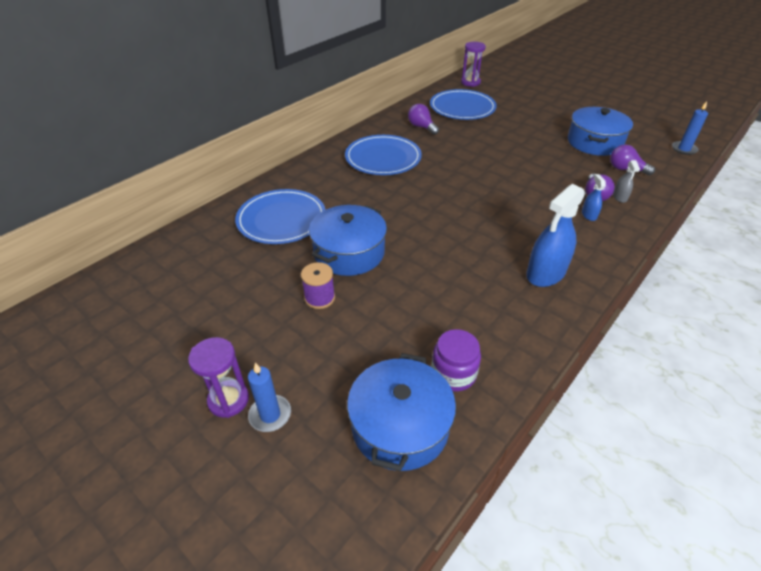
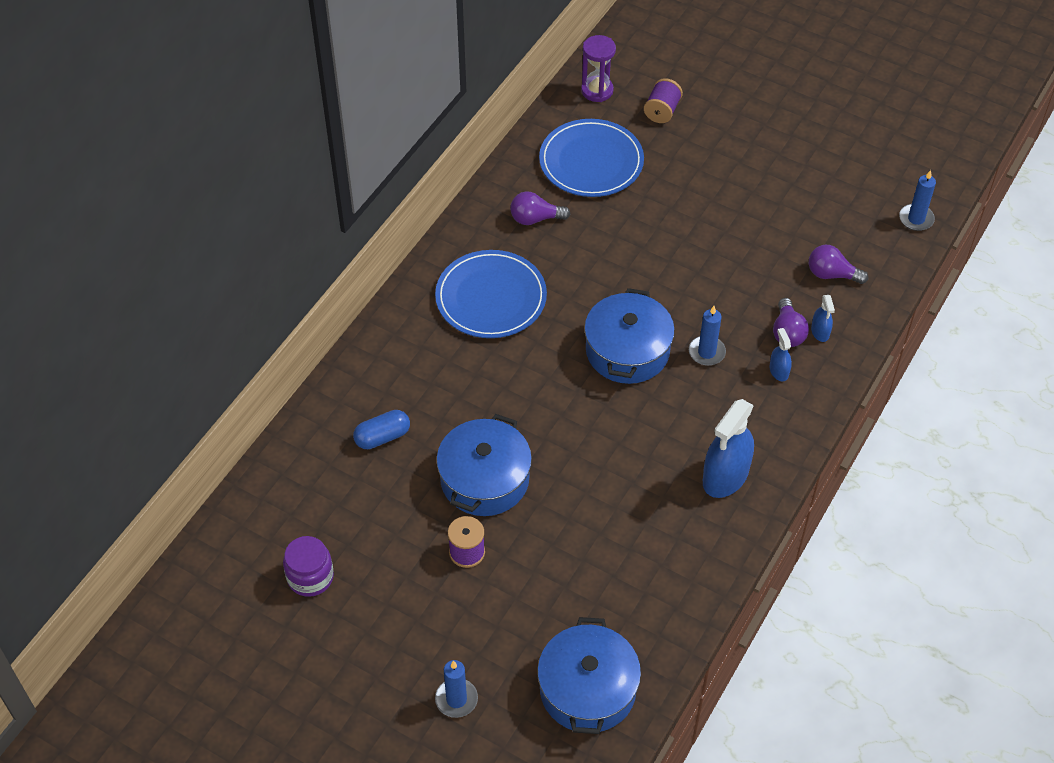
camera: 10 degrees left, 10 degrees up
purple hourglass [188,337,249,418] -> none
blue plate [235,189,326,244] -> blue capsule [353,410,410,449]
purple light bulb [408,104,439,135] -> purple light bulb turned 45 degrees counterclockwise [510,191,570,225]
purple jar [431,329,481,391] -> purple jar moved to [283,536,334,597]
blue pot [568,107,633,156] -> blue pot moved to [584,288,675,384]
grey spray bottle [613,160,640,203] -> blue spray bottle [811,295,835,342]
none -> purple spool [644,78,683,123]
none -> blue candle [689,306,726,366]

